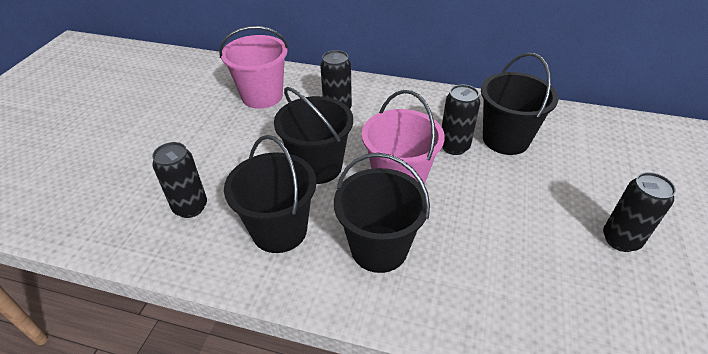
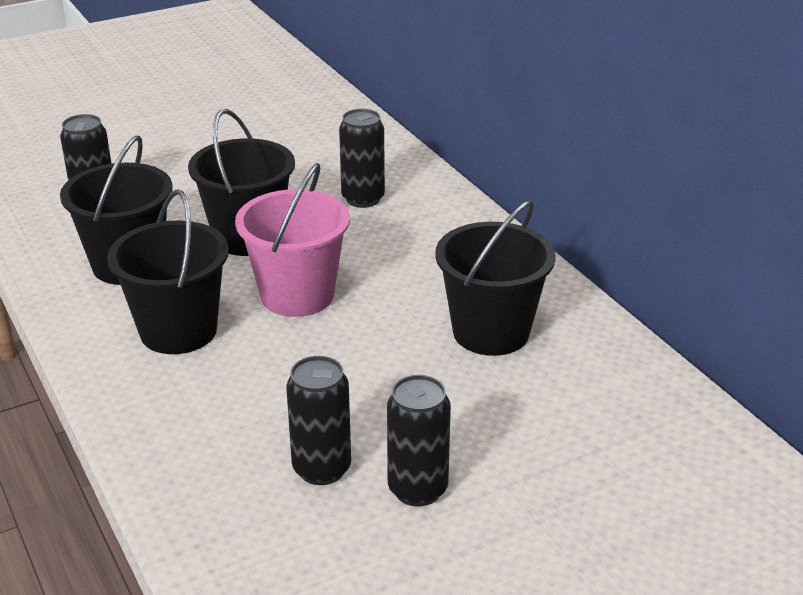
camera: 45 degrees right, 10 degrees down
pink bucket [219,26,289,109] -> none
black can [442,84,480,155] -> black can moved to [286,356,351,485]

